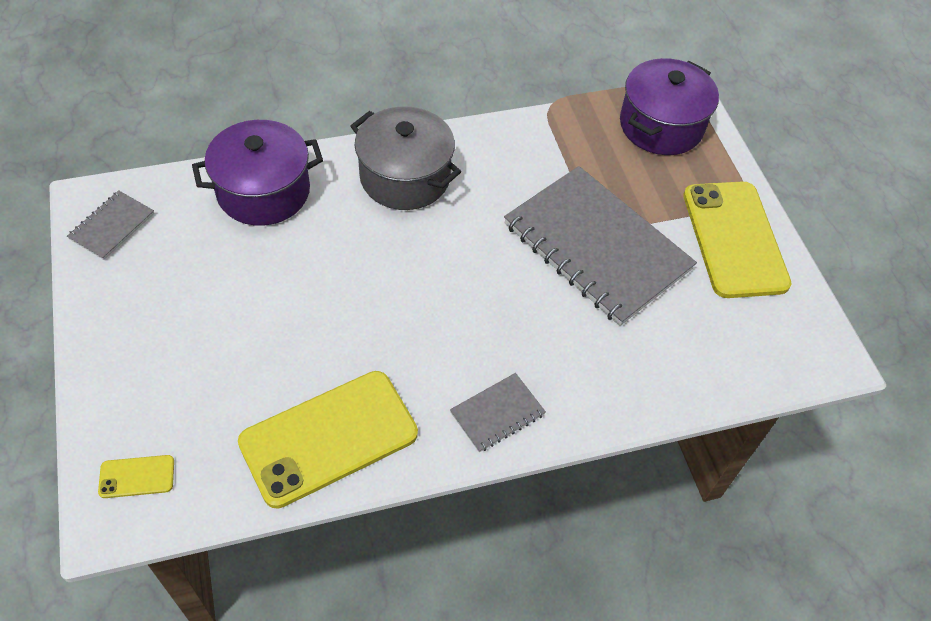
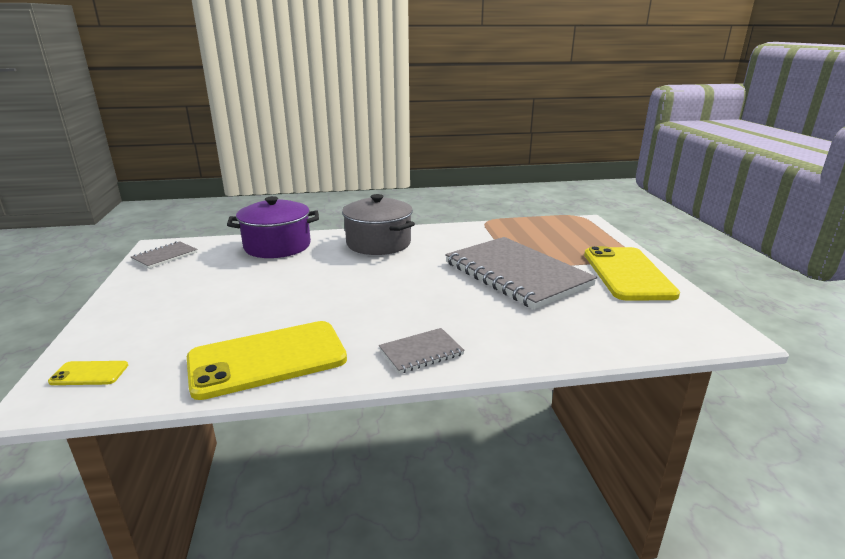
camera: 10 degrees right, 30 degrees down
purple pot [620,58,719,155] -> none

